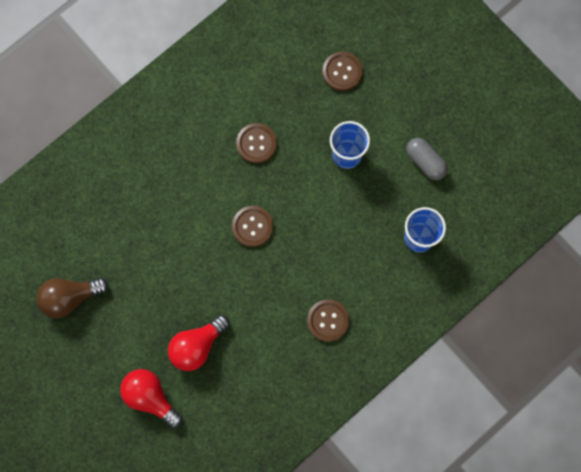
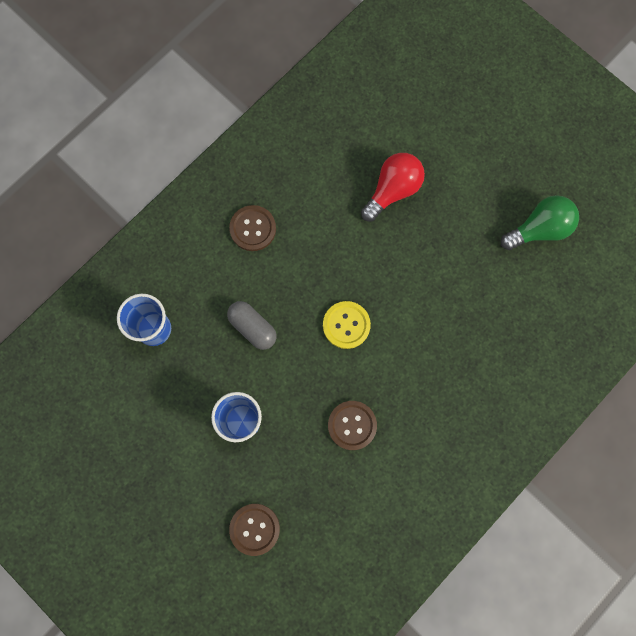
camera: 175 degrees right, 0 degrees up
brown light bulb [36,278,108,318] -> green light bulb [501,195,579,250]
red light bulb [120,369,182,428] -> none
brown button [232,206,273,247] -> yellow button [323,301,371,349]
grey capsule [406,138,448,180] -> grey capsule moved to [227,301,276,350]

